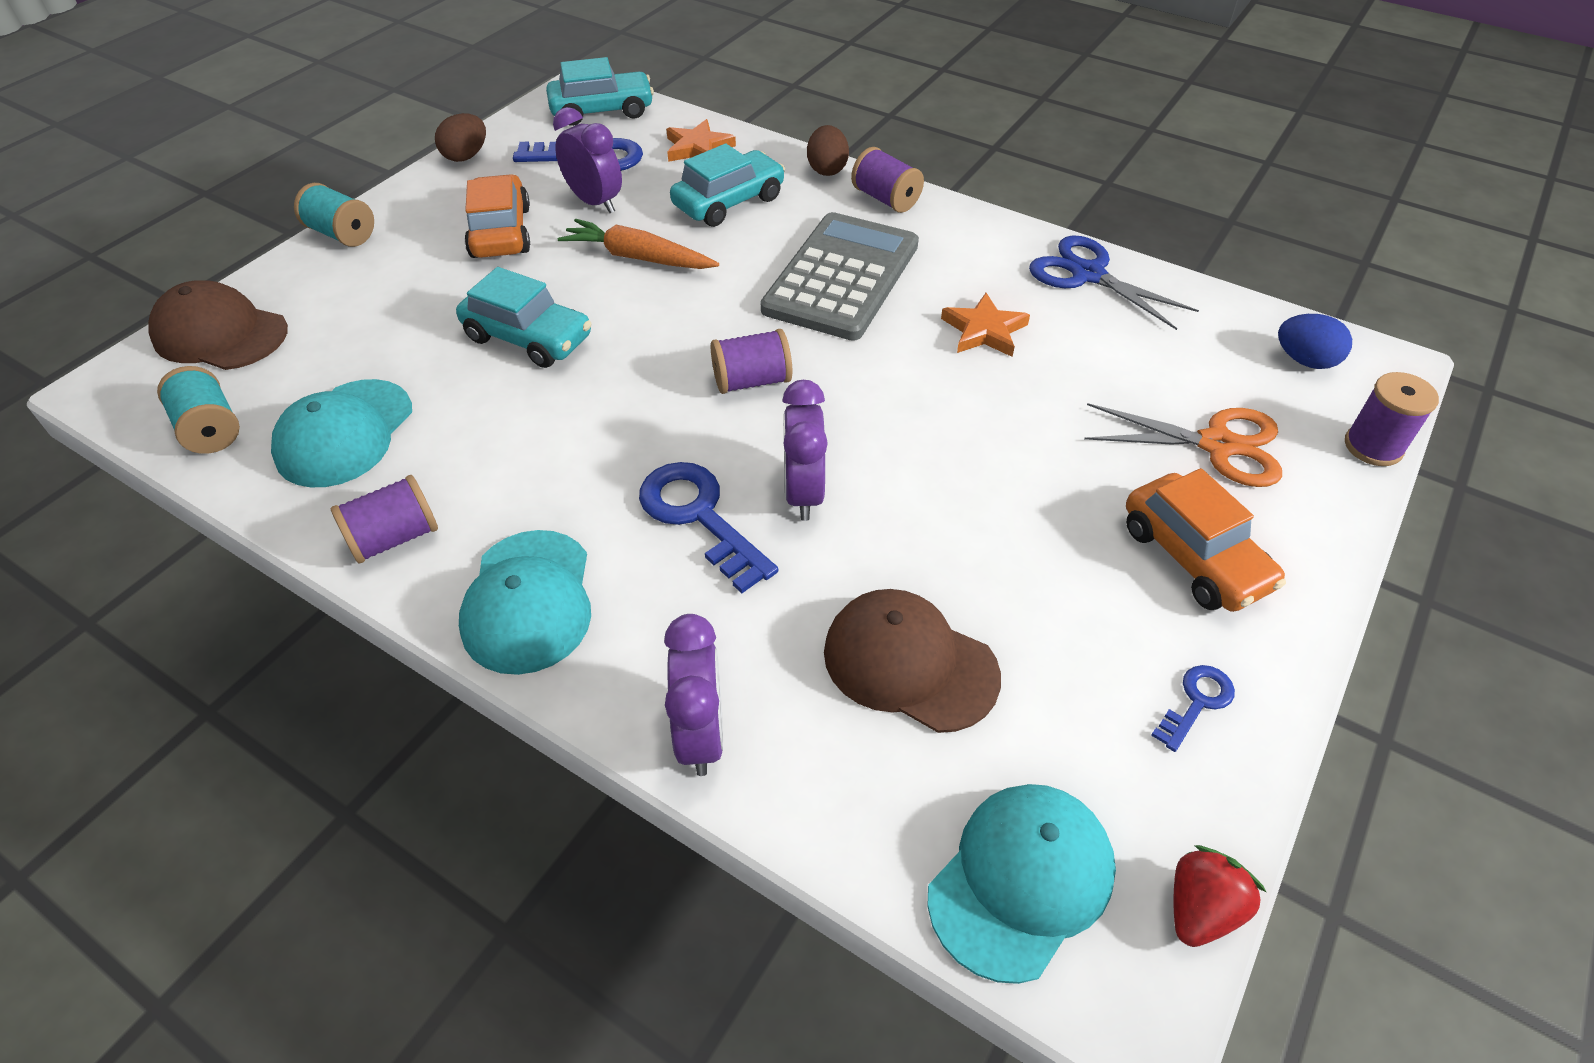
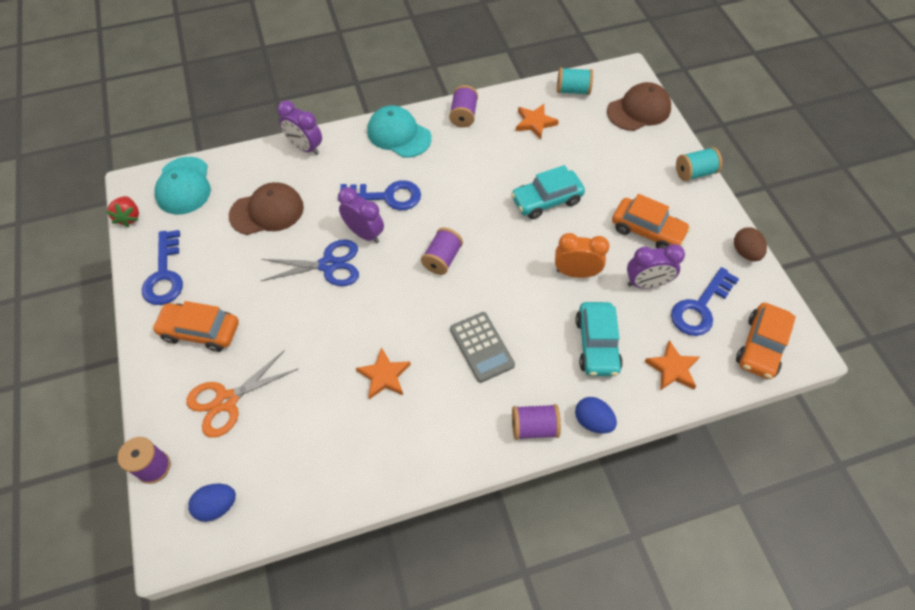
camera: 130 degrees right, 10 degrees up
turquoise cap [271,379,412,487] -> orange star [516,104,559,140]
turquoise car [546,57,654,126] -> orange car [736,303,796,379]
orange carrot [558,219,719,269] -> orange clock [555,233,609,278]
grey calculator [761,212,919,341] -> grey calculator [450,312,515,383], size x0.61
brown egg [807,125,849,176] -> blue egg [575,397,617,434]
blue scissors [1029,235,1199,330] -> blue scissors moved to [261,240,359,286]
blue key [1151,665,1235,752] -> blue key [142,230,183,305], size x1.87

